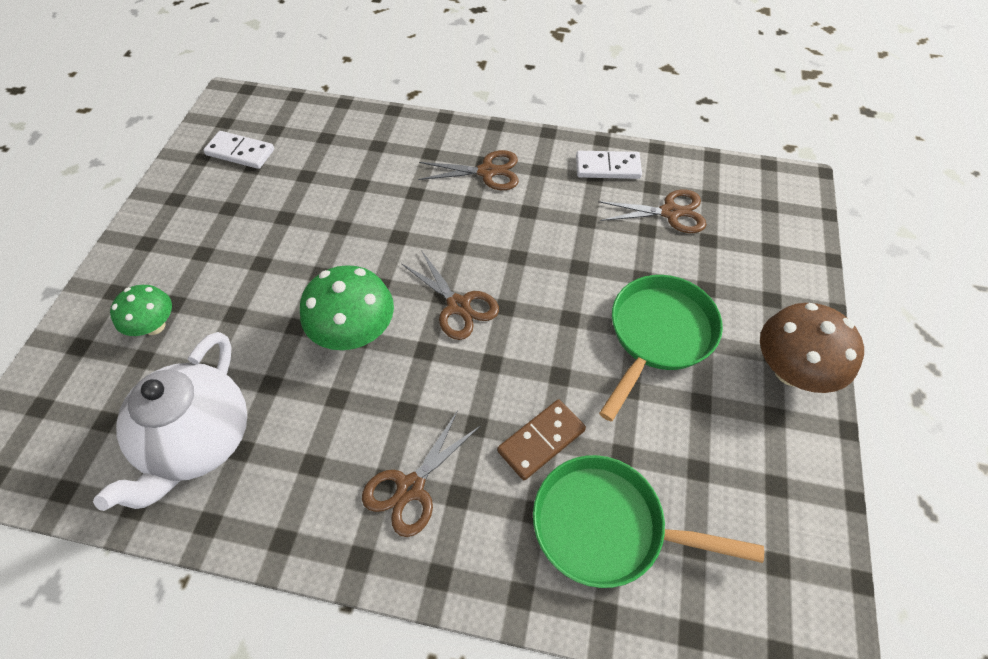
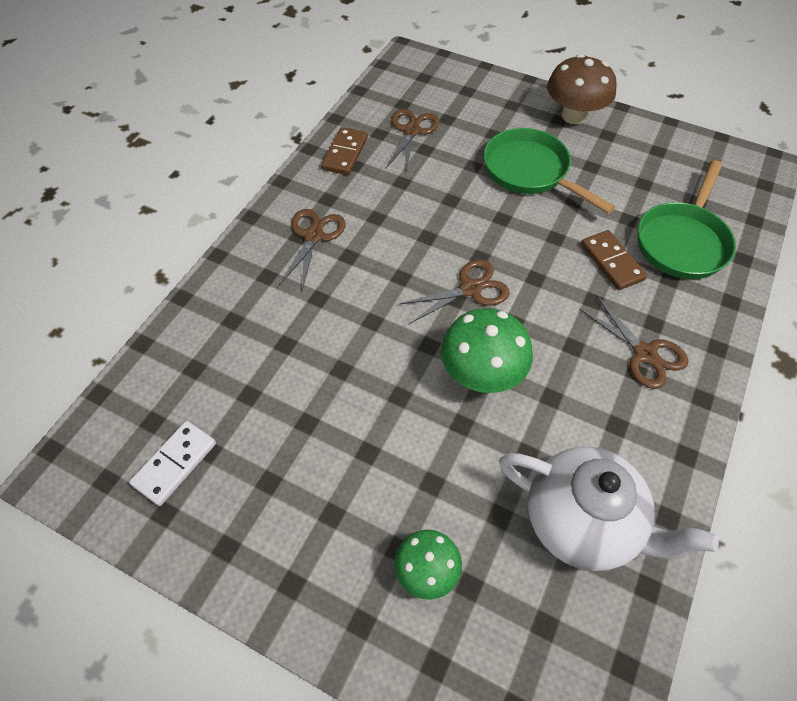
camera: 75 degrees left, 0 degrees up
white domino [576,151,642,179] -> brown domino [321,127,368,175]

